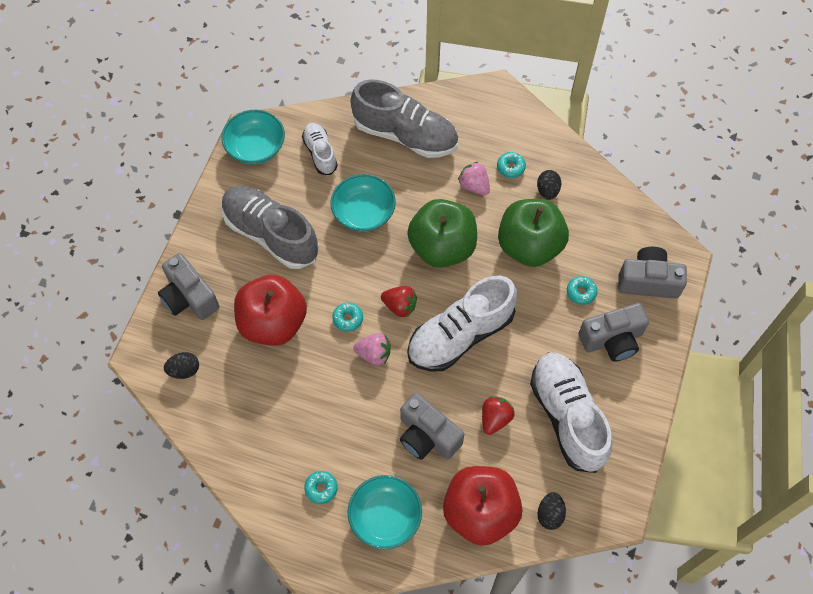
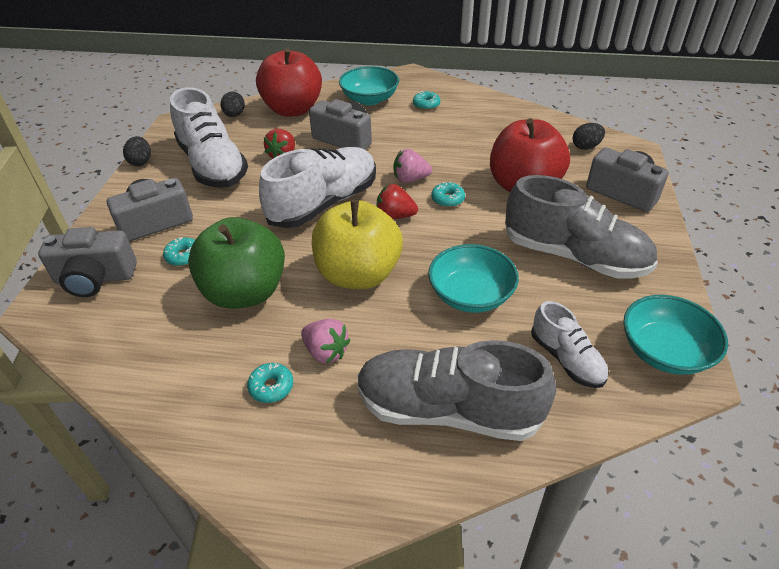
camera: 170 degrees right, 20 degrees down
green apple [407,199,477,268] -> yellow apple [312,200,403,289]
black egg [537,170,561,200] -> black egg moved to [123,136,151,166]

